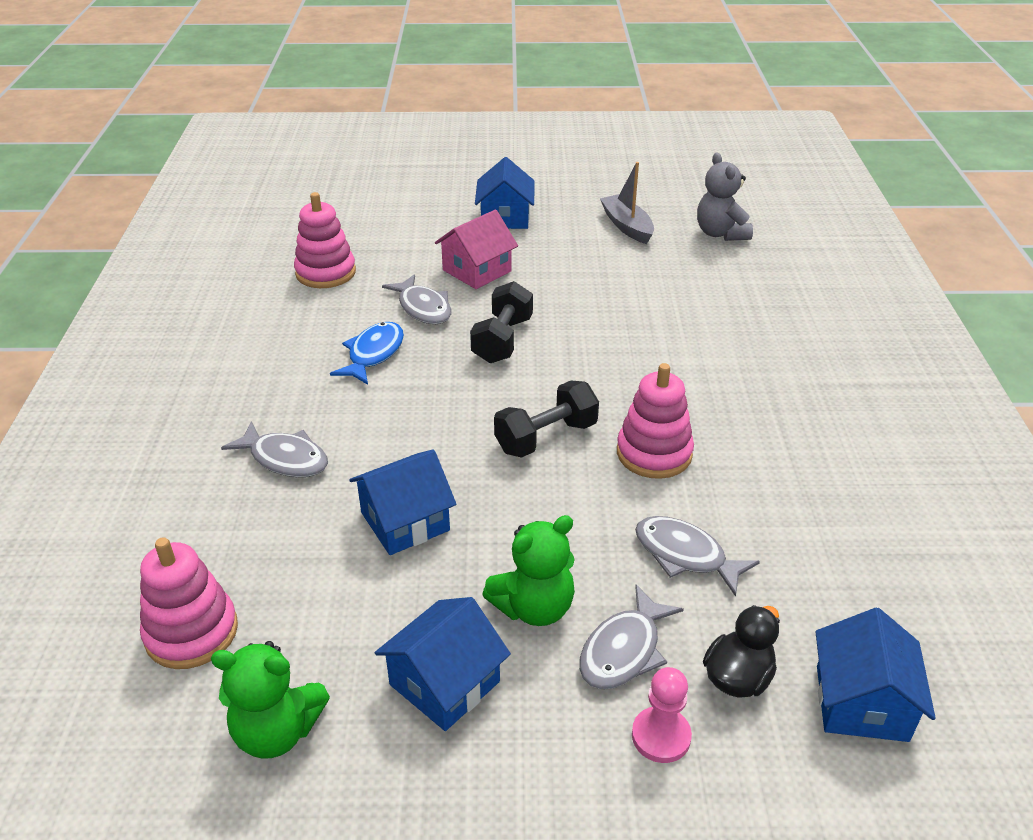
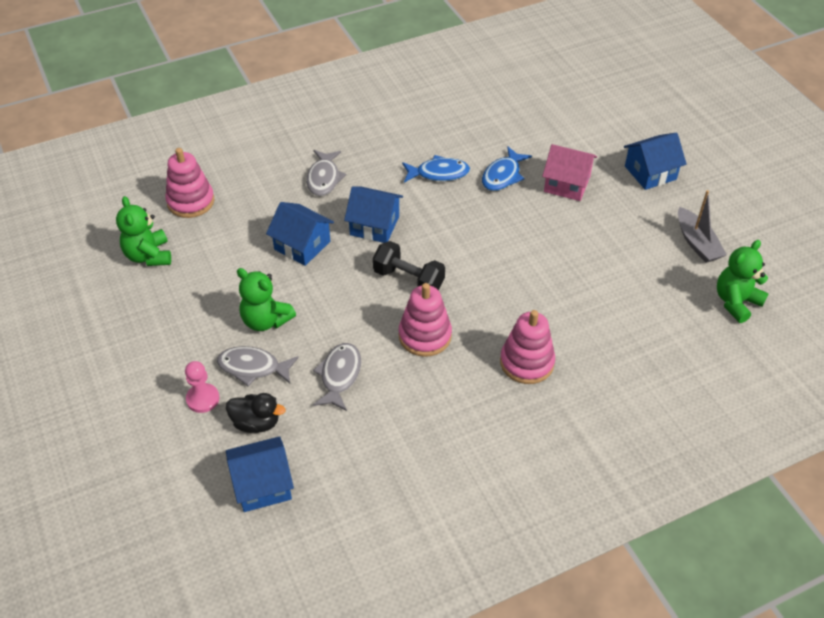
camera: 65 degrees right, 10 degrees up
pink stacking toy [294,192,356,288] -> pink stacking toy moved to [500,310,555,384]
blue house [375,597,511,731] -> blue house moved to [344,186,403,243]
grey fish [382,274,451,324] -> blue fish [482,146,532,191]
black dumbbell [470,281,533,363] -> none
grey boat [600,162,654,244] -> grey boat turned 120 degrees clockwise [678,190,727,263]
grey teddy bear [697,153,753,241] -> green teddy bear [717,240,769,323]

